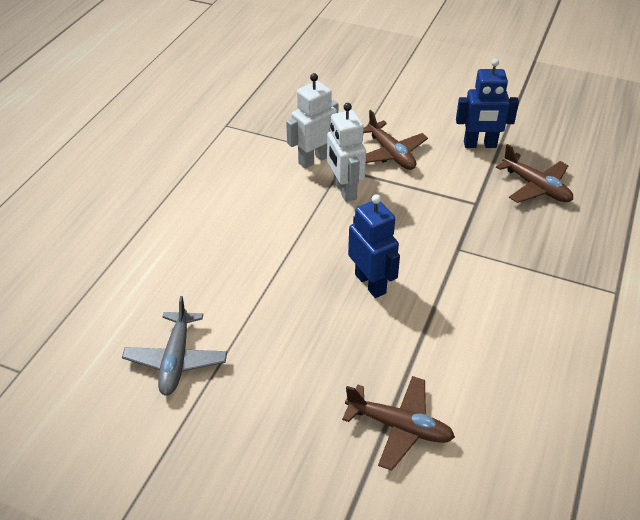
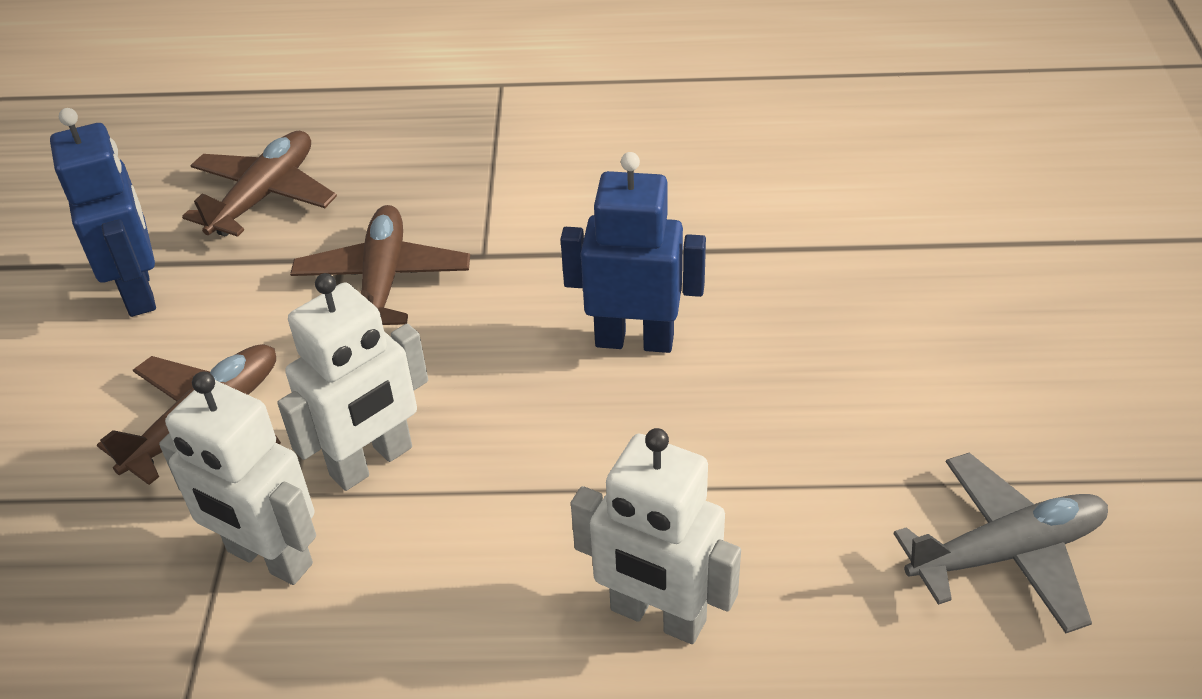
camera: 110 degrees left, 0 degrees up
brown plane [342,376,455,471] -> brown plane moved to [290,205,470,325]
blue robot [348,194,400,298] -> blue robot turned 60 degrees clockwise [560,152,706,353]
none -> white robot [571,428,741,644]

